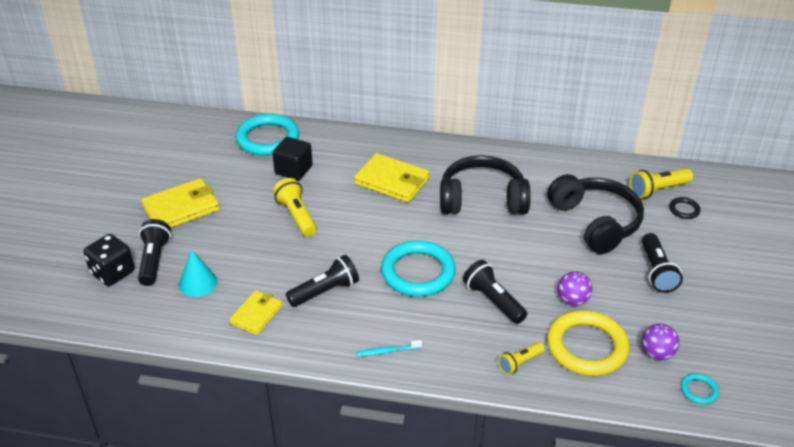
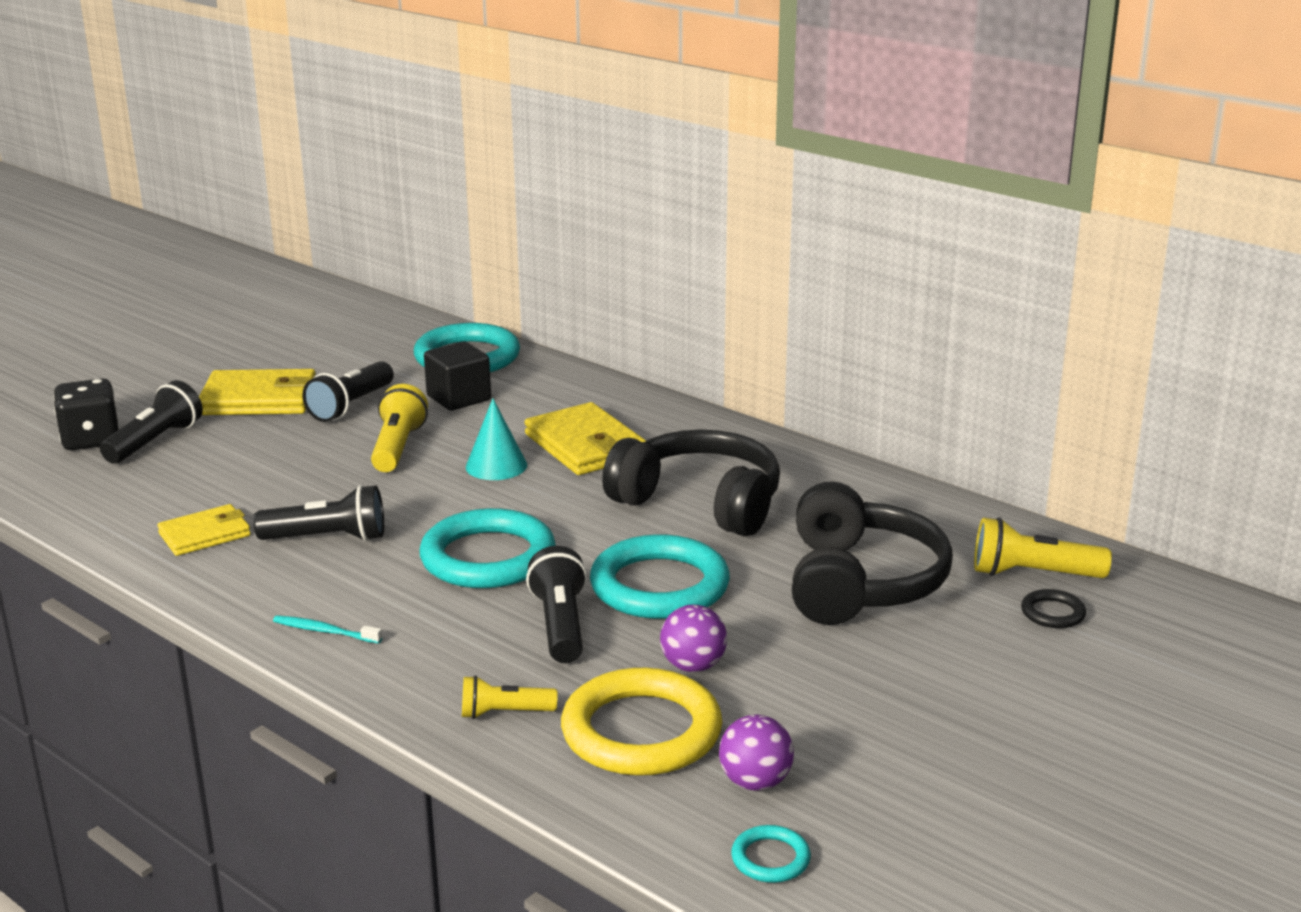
camera: 30 degrees right, 15 degrees down
turquoise cone [179,249,217,297] -> turquoise cone moved to [466,399,527,480]
black flashlight [642,233,683,293] -> black flashlight moved to [302,361,394,422]
none -> turquoise ring [590,534,730,619]

